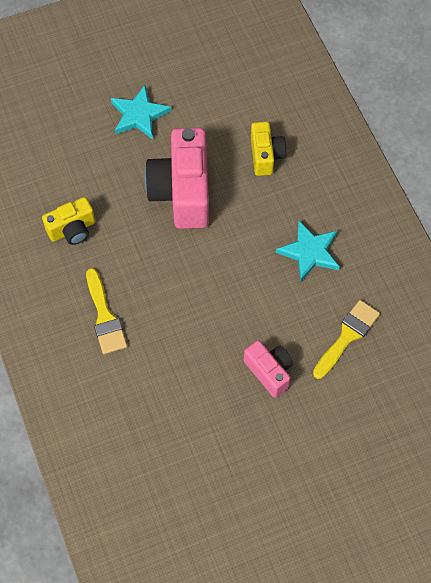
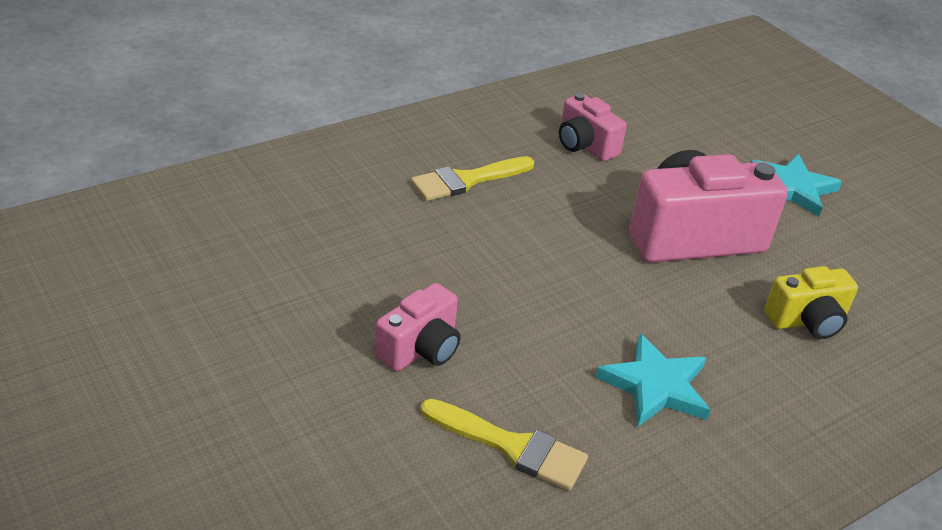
camera: 75 degrees right, 25 degrees down
yellow camera [42,197,95,245] -> pink camera [559,93,627,161]

